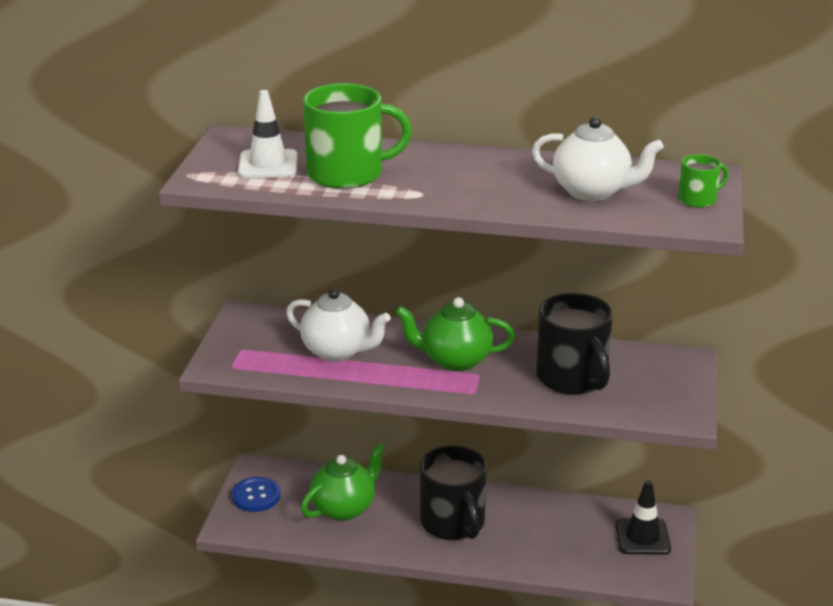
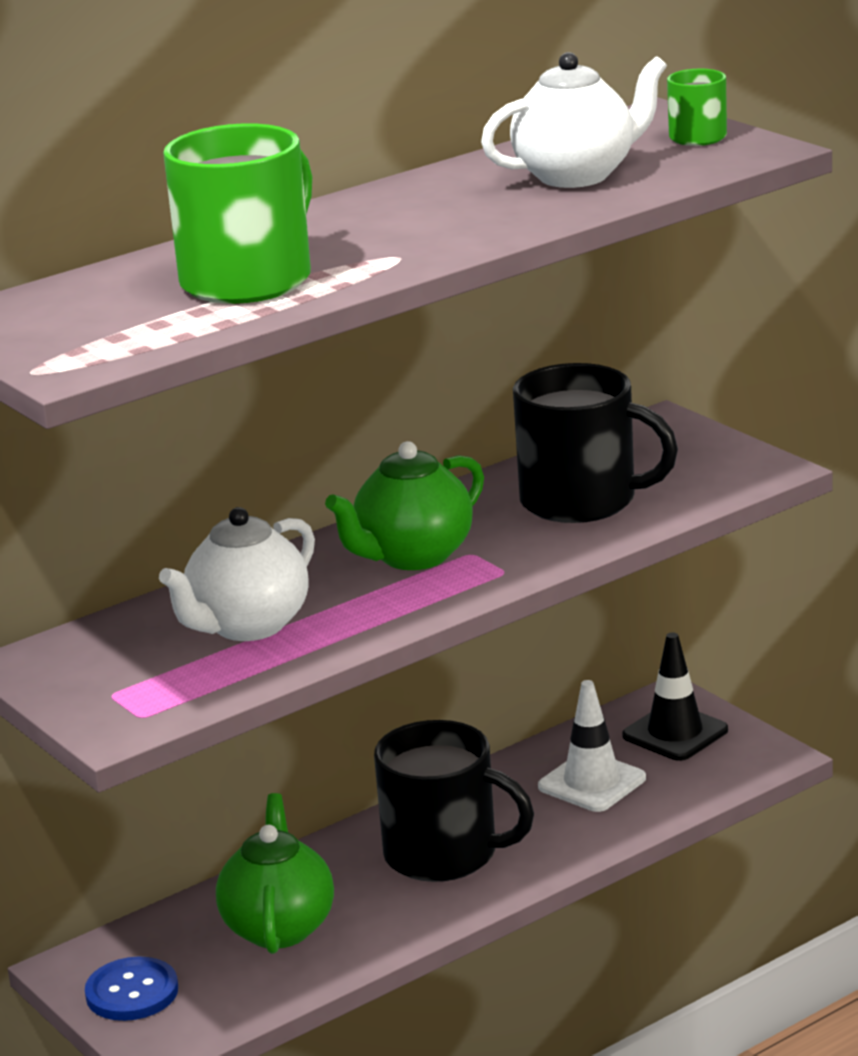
camera: 45 degrees left, 5 degrees down
white traffic cone [238,90,298,178] -> white traffic cone moved to [538,680,646,812]
white teapot [286,288,390,362] -> white teapot turned 150 degrees clockwise [159,507,315,641]

